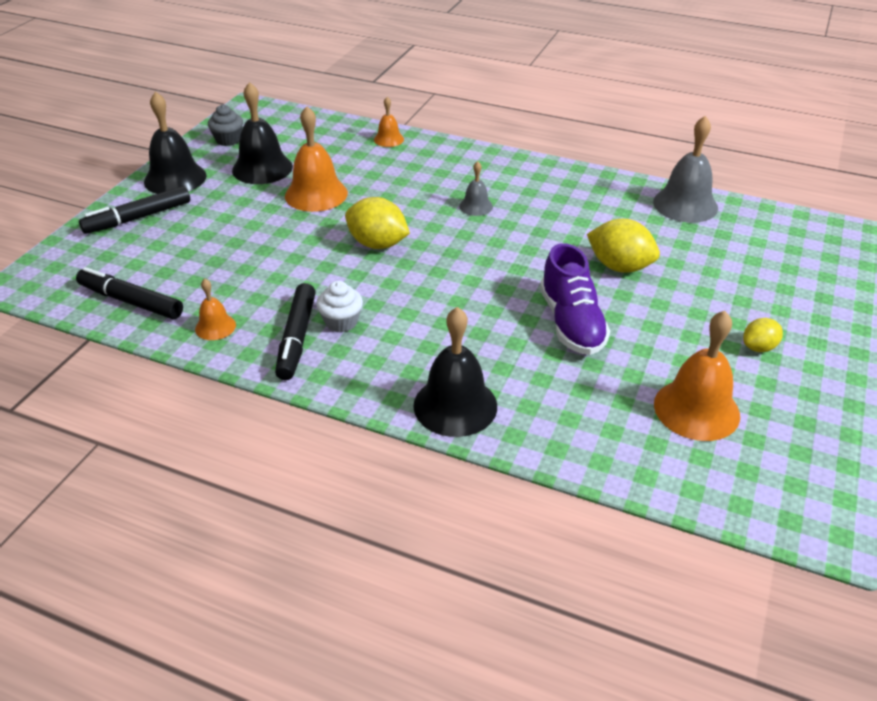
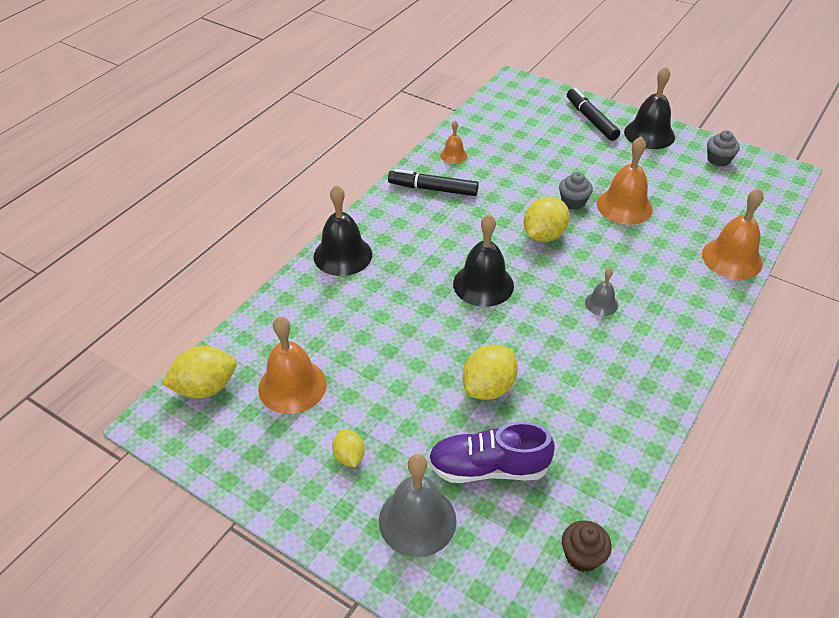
camera: 100 degrees right, 5 degrees up
black marker [76,267,183,319] -> none
black bell [232,82,293,184] -> black bell moved to [453,214,514,307]
white cupcake [316,281,363,332] -> none
orange bell [374,97,404,147] -> orange bell [702,188,764,279], size x1.89
purple shoe [540,243,610,355] -> purple shoe moved to [428,421,555,483]
grey bell [653,116,718,223] -> grey bell moved to [379,454,457,557]
none -> yellow lemon [162,346,237,399]
none -> grey cupcake [559,172,593,210]
none -> brown cupcake [562,520,612,572]

